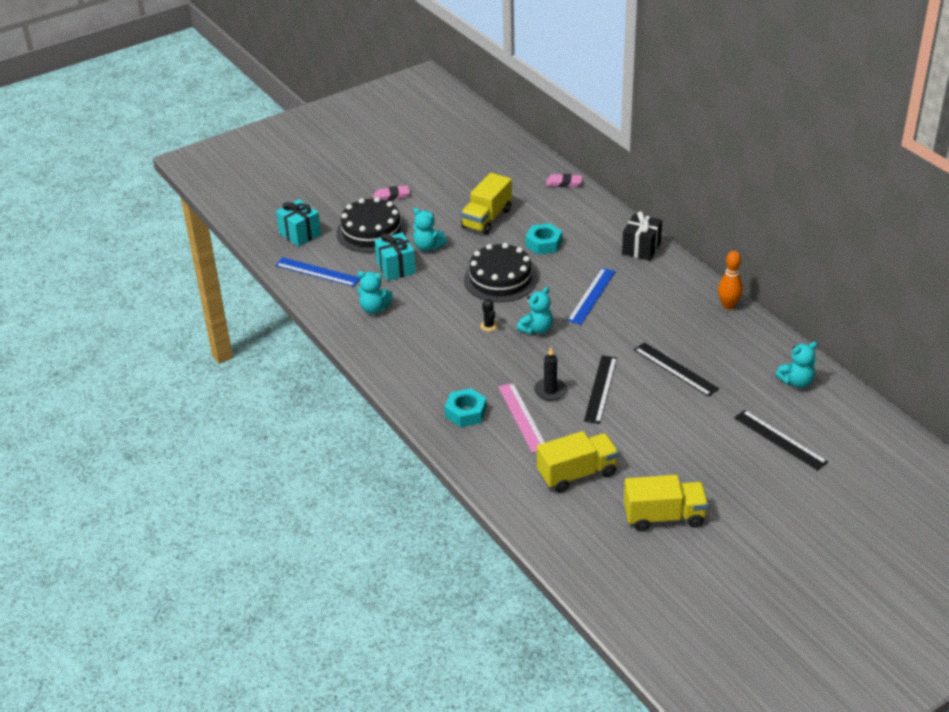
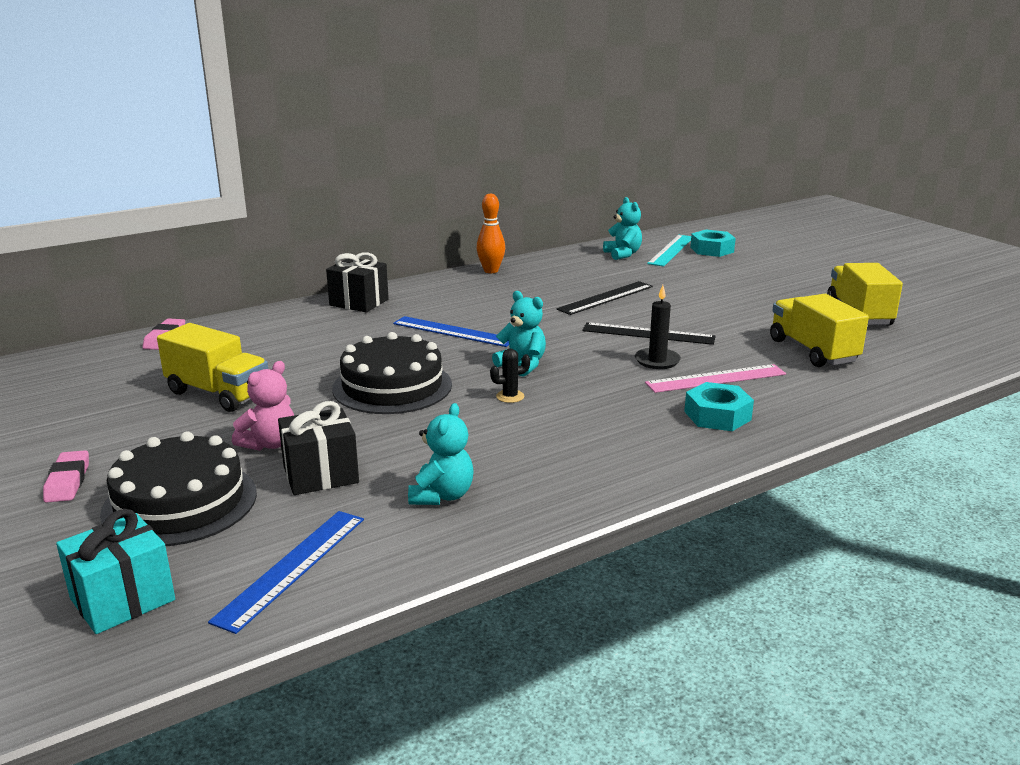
camera: 90 degrees left, 15 degrees down
turquoise gift [374,233,416,281] -> black gift [278,401,359,495]
turquoise teddy bear [413,208,447,251] -> pink teddy bear [232,361,294,451]
turquoise nut [526,223,562,255] -> turquoise nut moved to [690,230,736,257]
black ruler [734,410,828,471] -> none
none -> turquoise ruler [647,235,691,267]

